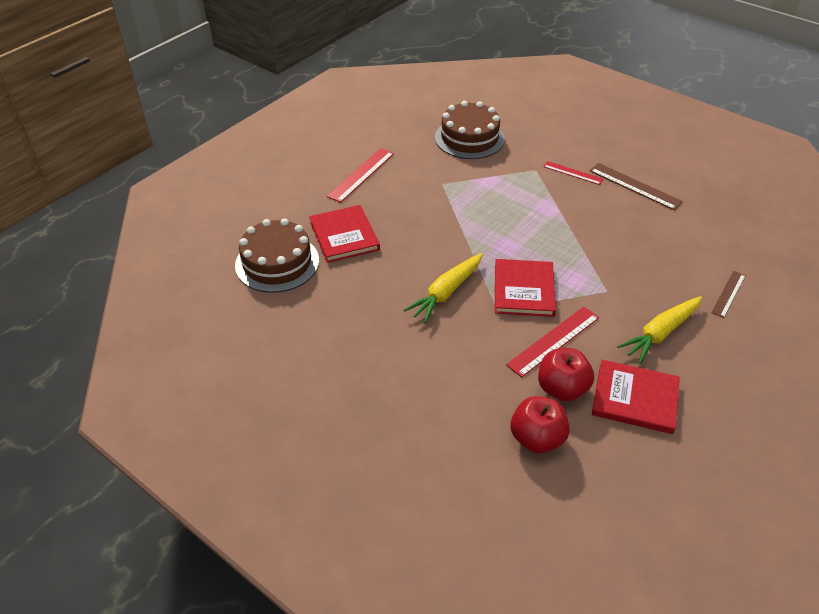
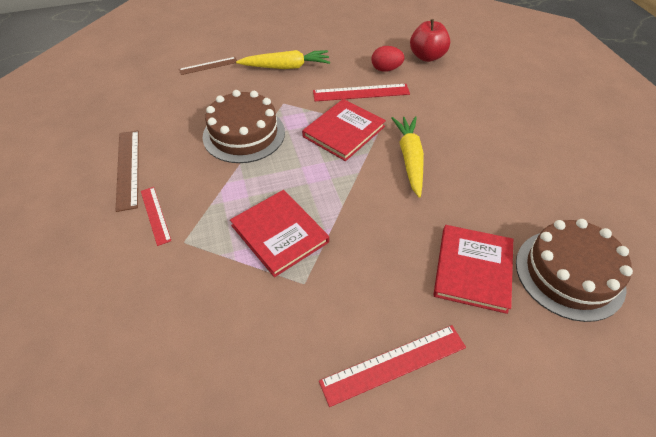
camera: 145 degrees left, 5 degrees up
yellow carrot [404,253,483,323] -> yellow carrot turned 75 degrees counterclockwise [392,116,424,198]
brown cake [435,101,505,159] -> brown cake moved to [202,90,285,163]
red apple [538,348,594,401] -> red egg [371,46,405,72]
red book [592,360,680,434] -> red book moved to [230,190,329,277]

